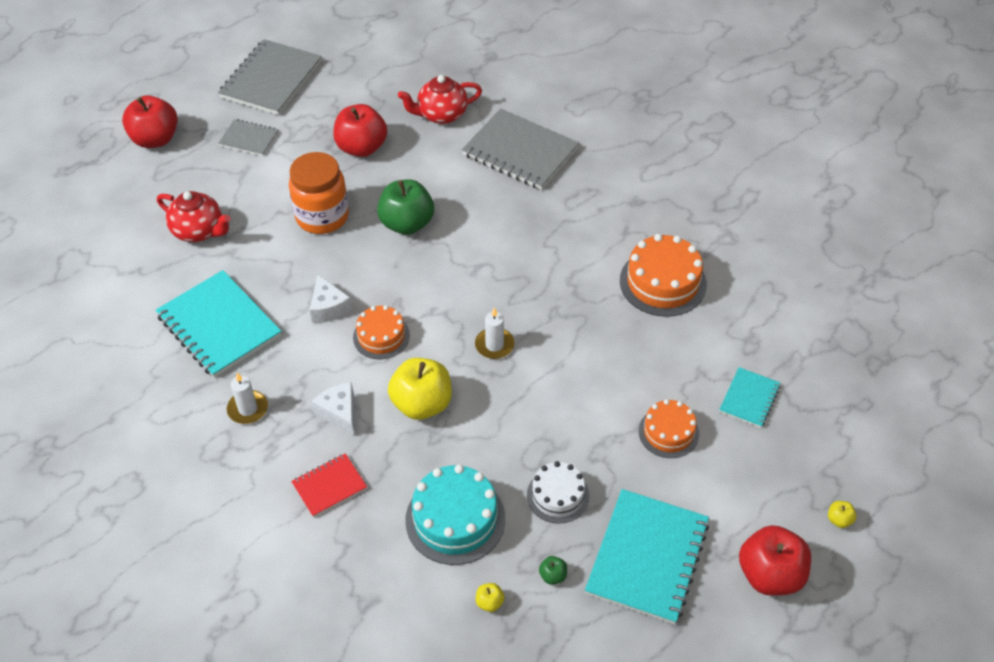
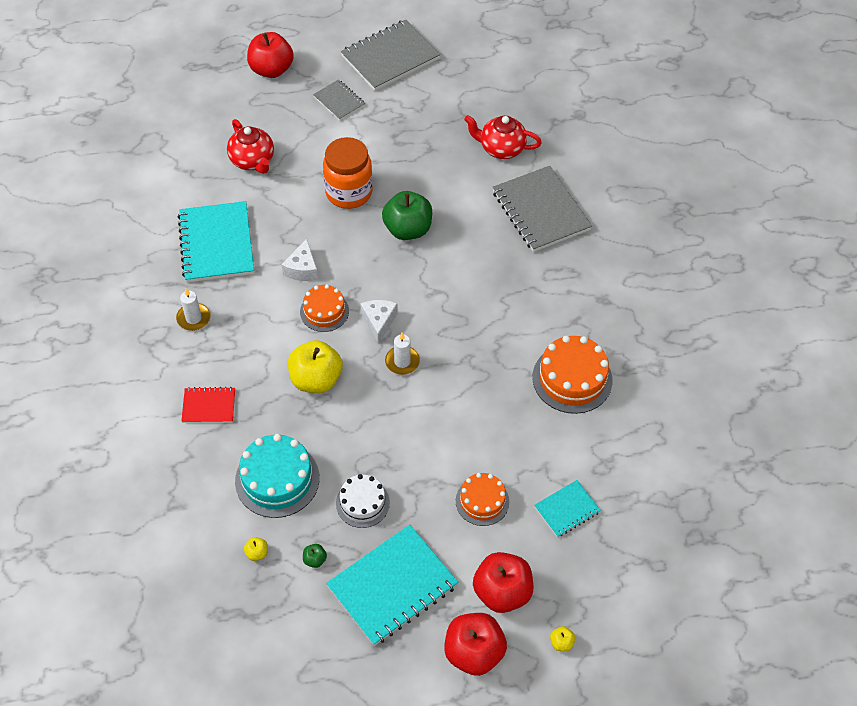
camera: 30 degrees right, 5 degrees up
white cheese [312,382,354,435] -> white cheese moved to [360,300,398,344]
red apple [333,104,387,157] -> red apple moved to [473,552,533,613]

